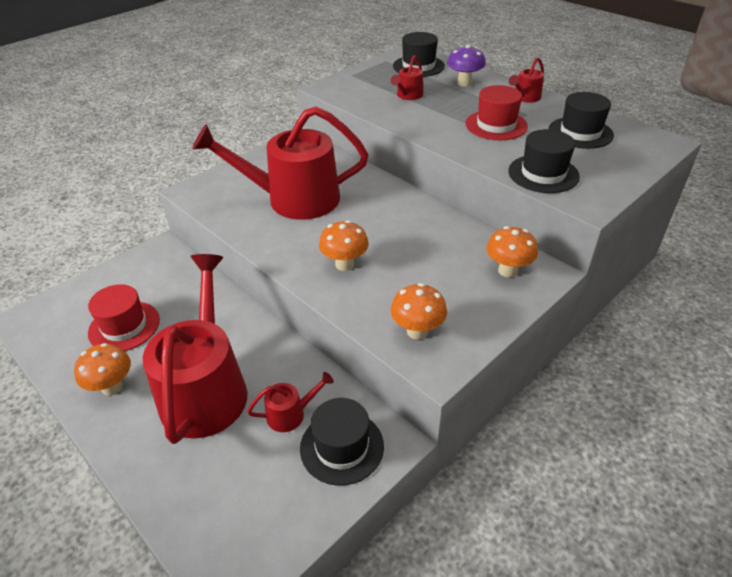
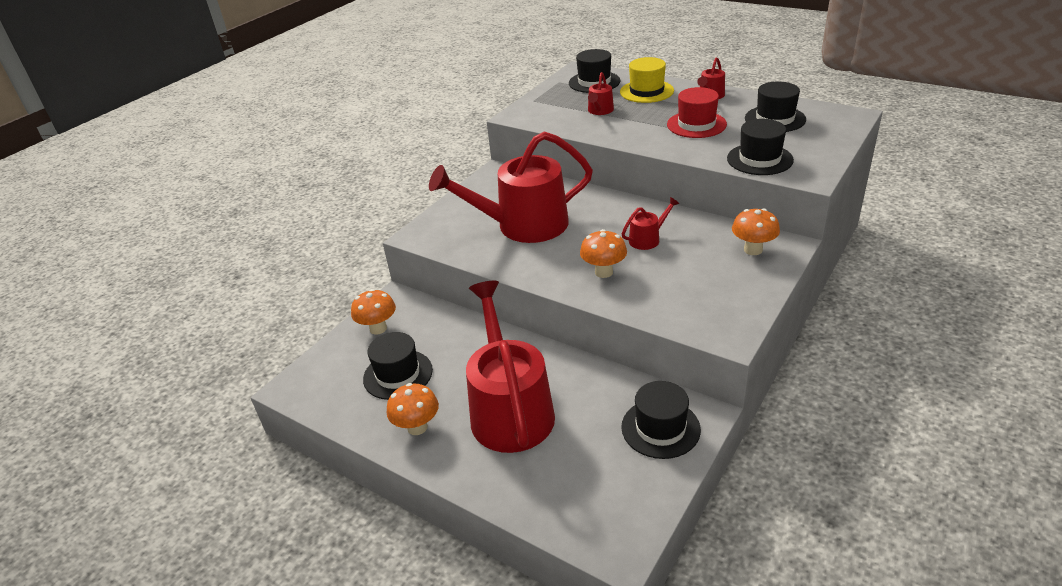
camera: 10 degrees left, 5 degrees down
red hat [88,284,160,351] -> black hat [363,332,433,400]
red watering can [247,372,334,432] -> red watering can moved to [622,197,680,250]
orange mushroom [391,283,447,340] -> orange mushroom moved to [351,289,396,335]
purple mushroom [447,45,486,87] -> yellow hat [620,57,674,103]

